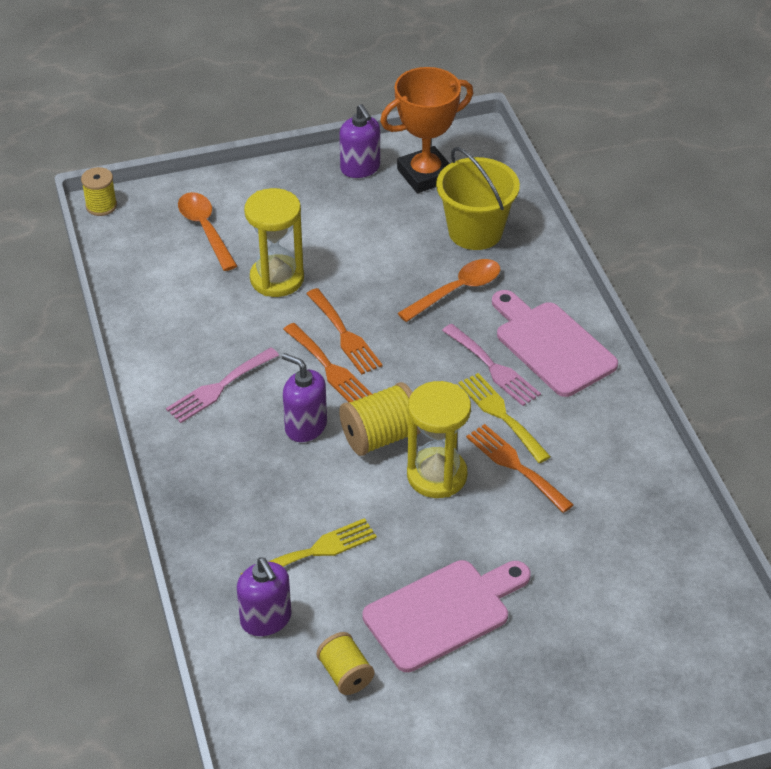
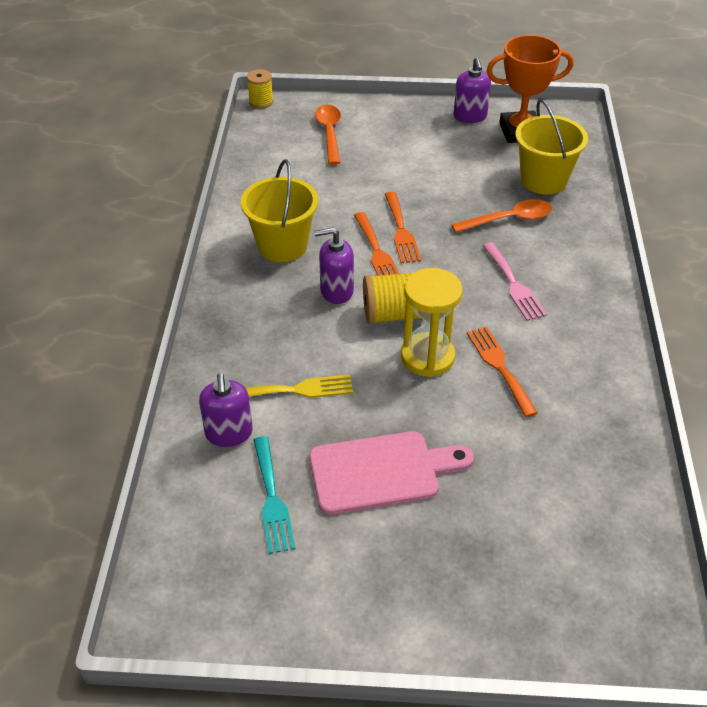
camera: 20 degrees right, 0 degrees up
pink fork [166,347,279,423] -> yellow bucket [241,159,318,262]
yellow hourglass [244,188,304,297] -> none
purple soap dispenser [282,353,327,442] -> purple soap dispenser turned 60 degrees counterclockwise [314,227,354,304]
yellow spool [317,632,374,695] -> turquoise fork [254,436,296,554]
yellow fork [458,373,551,463] -> none
pink cutting board [492,290,618,397] -> none

